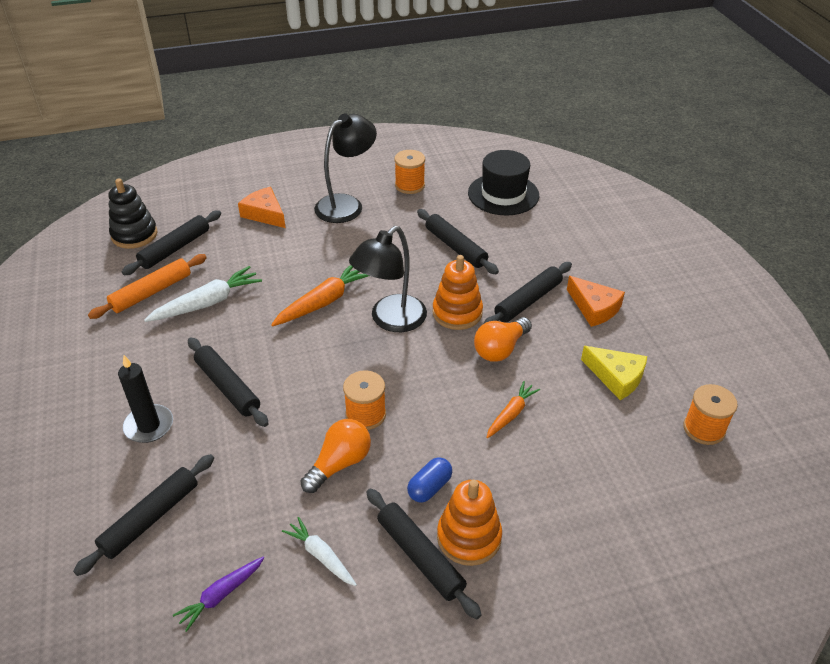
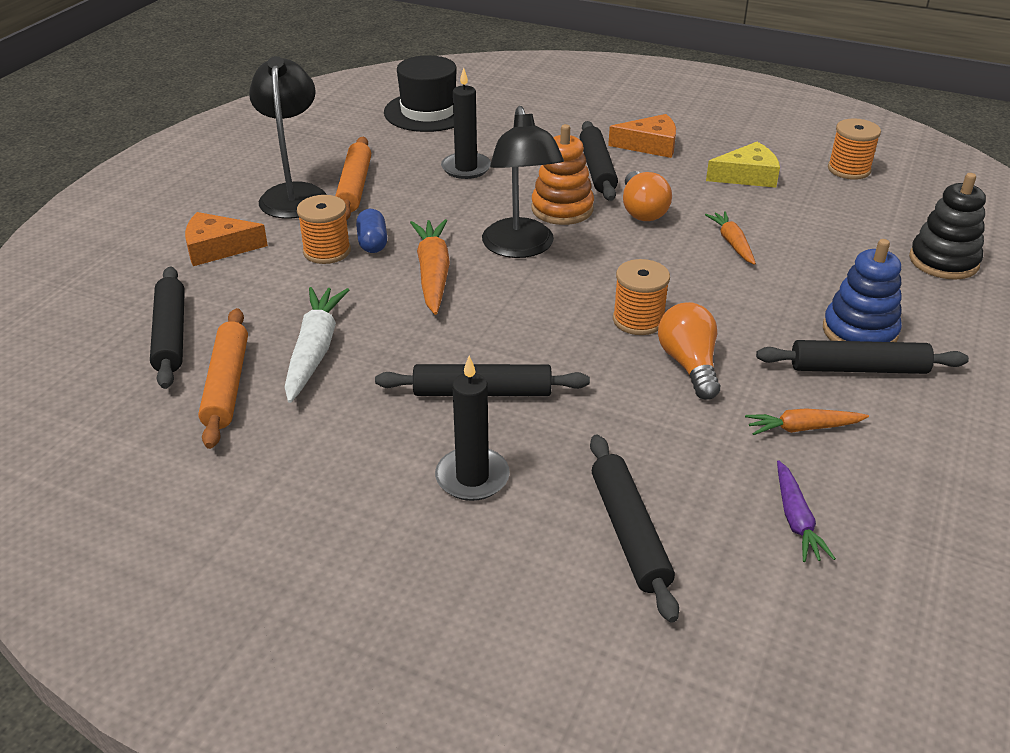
camera: 50 degrees left, 5 degrees down
black stacking toy [108,179,158,249] -> black stacking toy moved to [909,173,986,280]
white carrot [282,517,357,586] -> orange carrot [745,408,869,435]
orange spool [395,150,425,194] -> orange spool moved to [297,195,351,264]
blue capsule [407,457,452,502] -> blue capsule moved to [356,209,387,253]
black rolling pin [417,209,499,274] -> black candle [441,68,491,179]
orange stacking toy [437,480,502,566] -> blue stacking toy [823,239,902,342]
none -> orange rolling pin [335,137,371,220]

